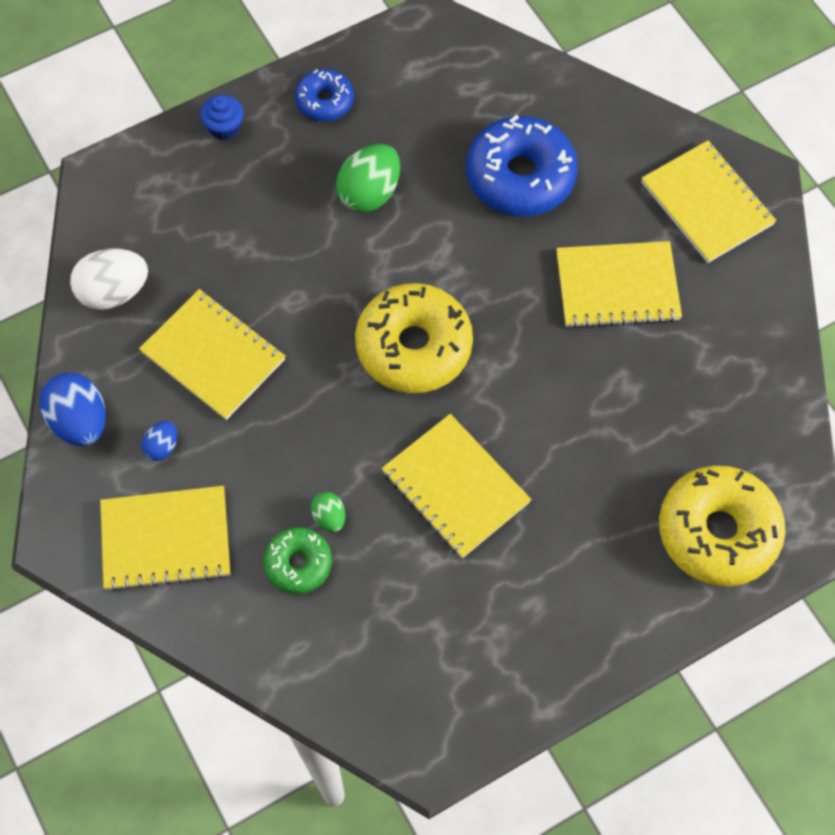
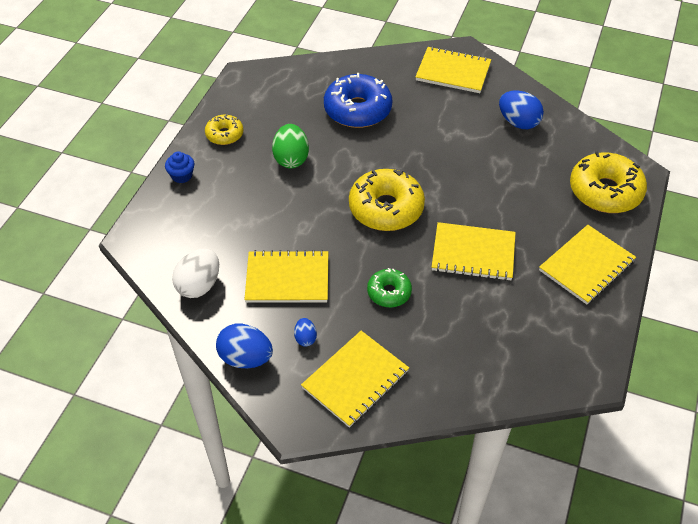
camera: 40 degrees left, 15 degrees down
green donut [263,527,332,594] -> green donut moved to [367,268,412,307]
blue donut [295,69,354,121] -> yellow donut [205,114,243,145]
green egg [311,492,345,532] -> none
yellow notebook [556,241,682,328] -> yellow notebook moved to [539,225,636,305]
none -> blue egg [499,90,544,129]

